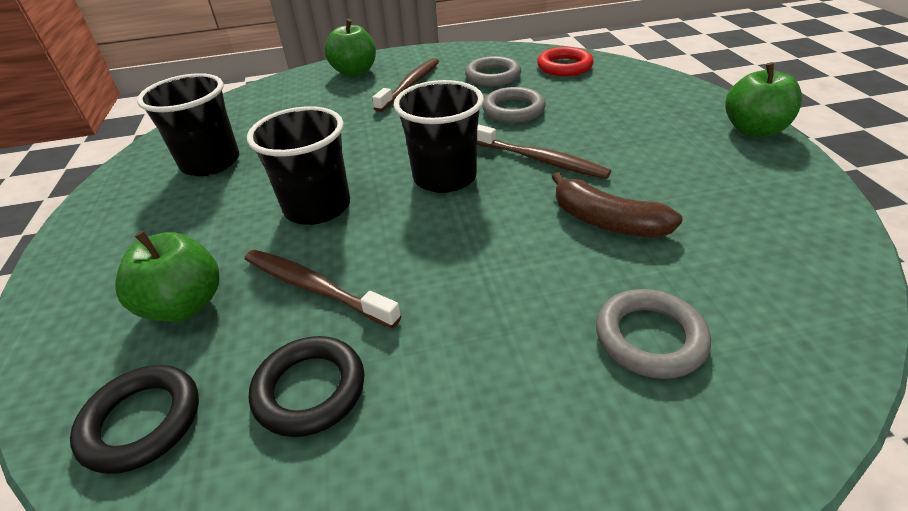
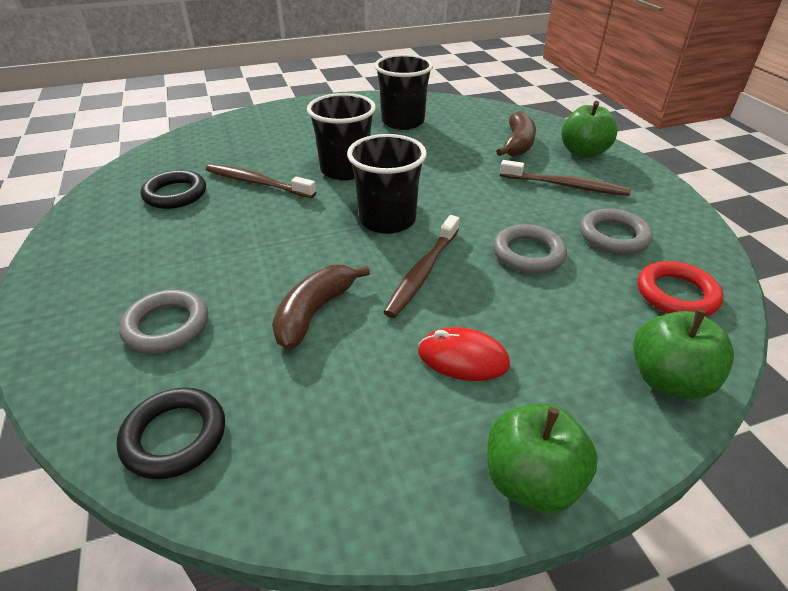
camera: 80 degrees right, 0 degrees up
black ring [70,365,199,474] -> black ring moved to [117,387,225,479]
green apple [115,231,219,322] -> green apple moved to [633,309,734,399]
brown toothbrush [245,249,401,328] -> brown toothbrush turned 90 degrees counterclockwise [206,164,316,198]
none -> red mouse [418,327,510,381]
none -> brown banana [496,111,536,157]

